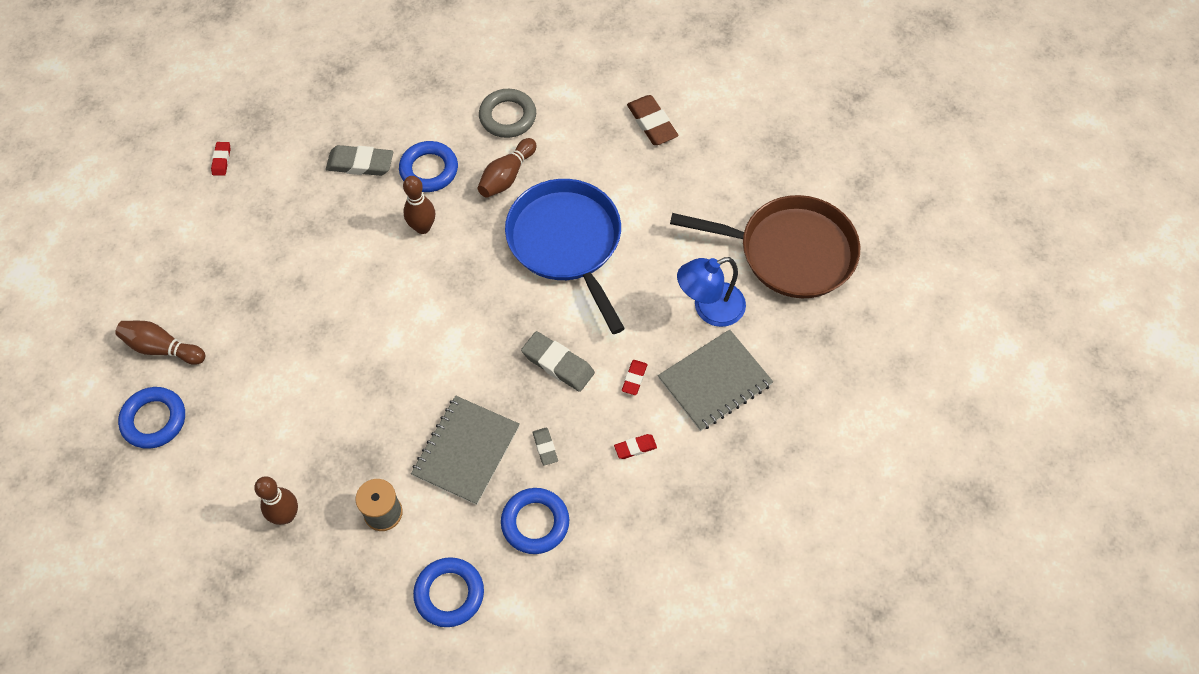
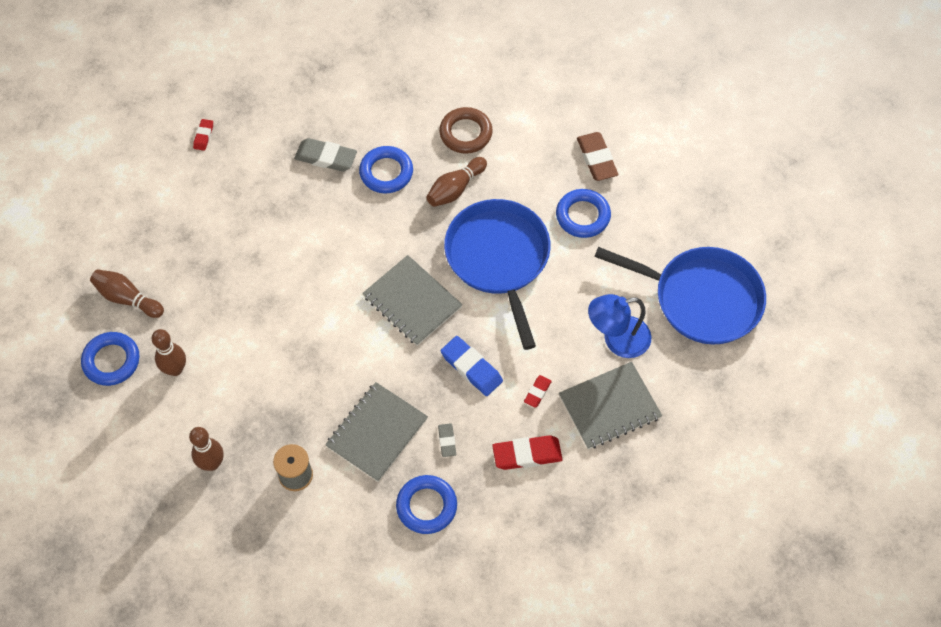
camera: 10 degrees right, 0 degrees up
brown bowling pin [403,176,435,234] -> brown bowling pin moved to [152,329,186,376]
blue ring [413,557,484,627] -> blue ring moved to [556,189,611,238]
grey ring [479,89,536,138] -> brown ring [439,107,493,154]
grey eraser [521,331,595,392] -> blue eraser [441,336,503,396]
red eraser [614,434,657,459] -> red eraser [492,435,563,470], size x1.82
brown pan [670,195,860,298] -> blue pan [594,247,766,345]
none -> grey notebook [362,255,463,346]

